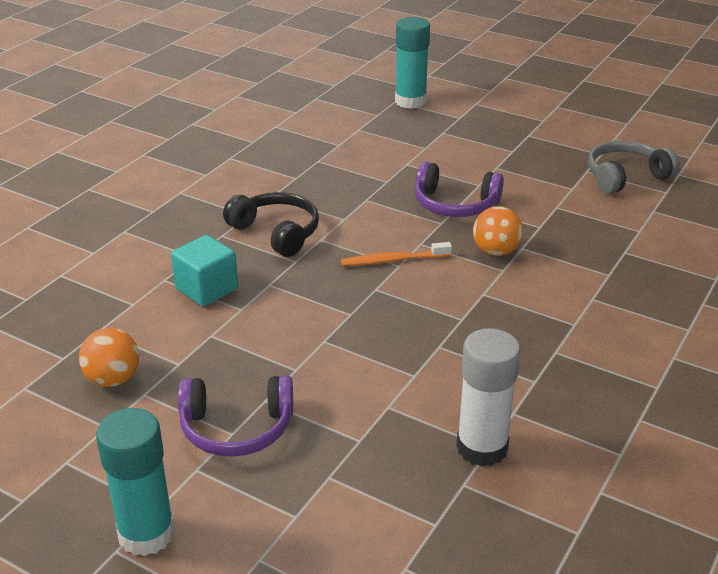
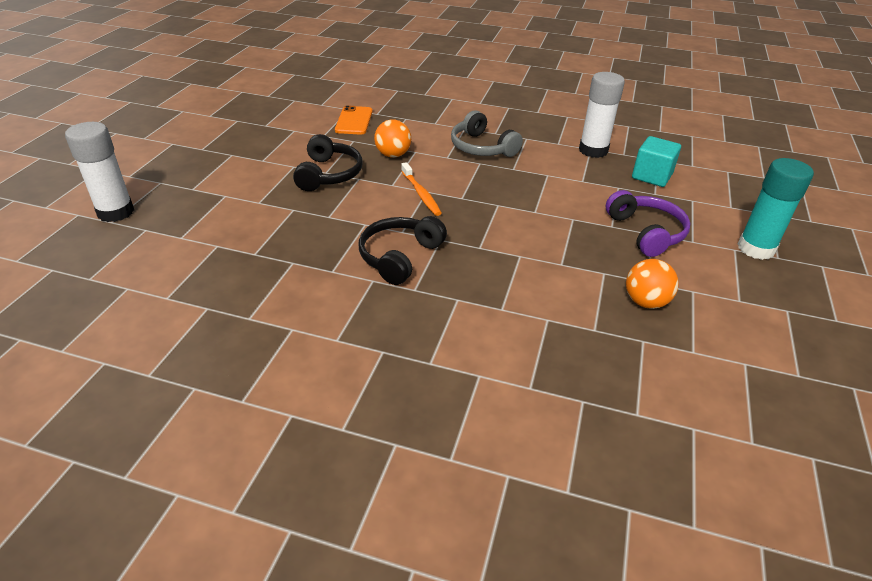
camera: 105 degrees left, 5 degrees up
turquoise cube [171,235,238,307] -> turquoise cube moved to [632,136,681,187]
turquoise glue stick [395,17,430,109] -> white glue stick [65,122,134,222]
purple headphones [415,162,504,217] -> black headphones [293,134,363,191]
grey headphones [588,141,680,194] -> grey headphones moved to [451,110,523,157]
none -> orange phone [335,105,373,135]

